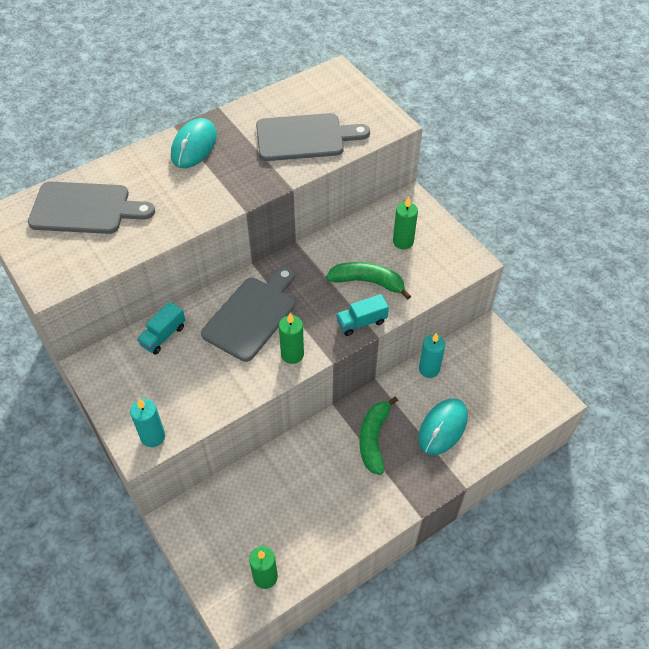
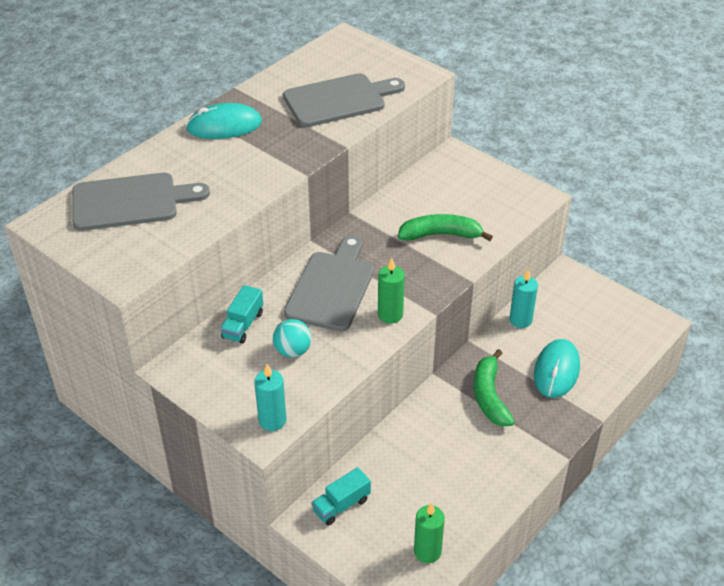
camera: 15 degrees left, 10 degrees down
turquoise mouse [171,118,217,168] -> turquoise mouse turned 75 degrees clockwise [186,103,262,139]
turquoise truck [336,294,389,336] -> turquoise truck moved to [311,467,371,526]
green candle [393,197,418,249] -> none
none -> turquoise ball [273,319,311,358]

